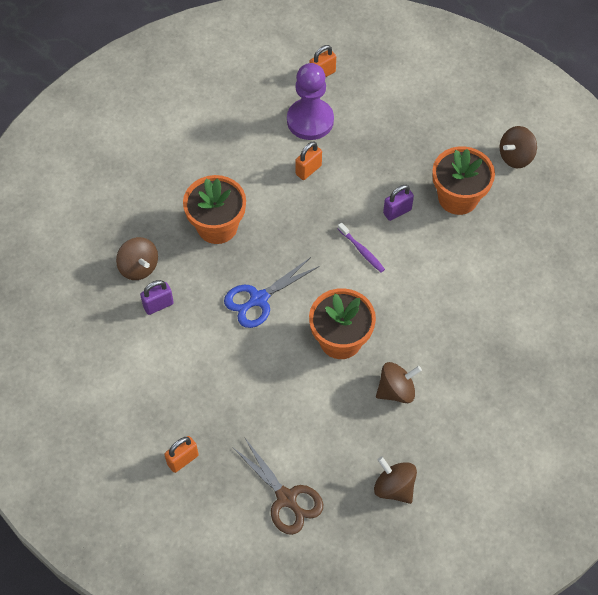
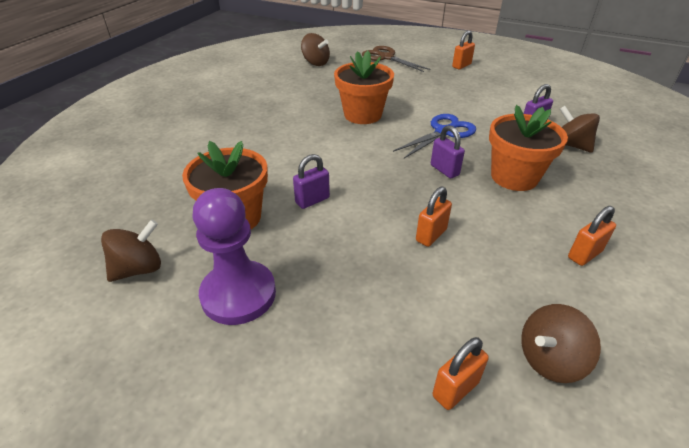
camera: 175 degrees right, 20 degrees down
purple pawn [287,63,334,140] -> purple pawn moved to [192,188,276,325]
purple toothbrush [338,223,385,272] -> none
brown spinning top [376,362,422,403] -> brown spinning top moved to [521,304,601,383]
none -> purple padlock [431,125,465,178]
none -> orange padlock [568,206,616,266]

